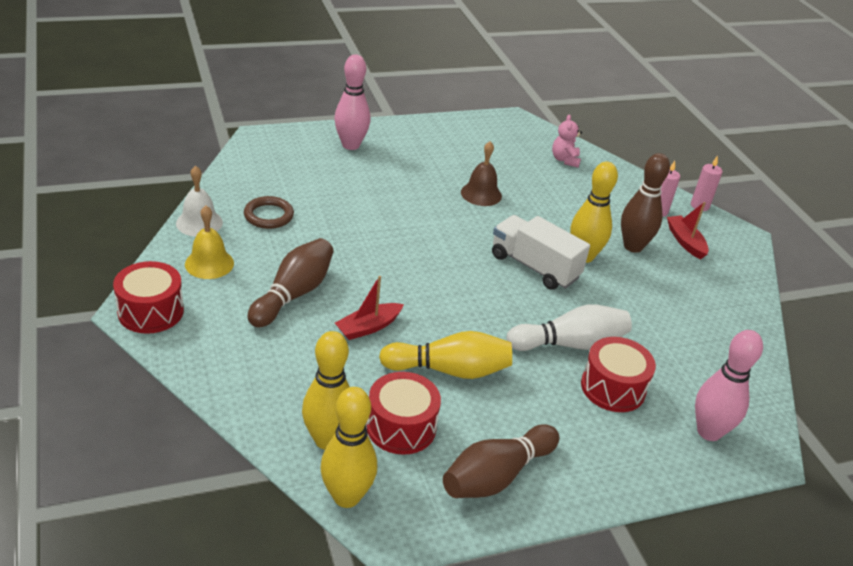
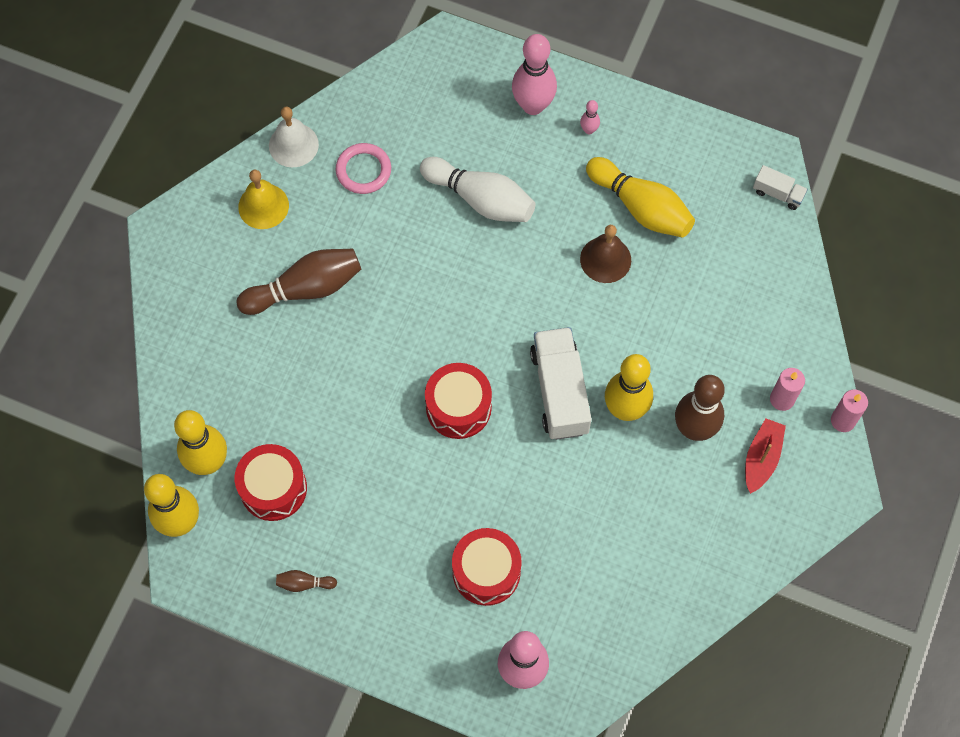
camera: 45 degrees right, 30 degrees up
red drum [113,261,184,334] -> red drum moved to [425,363,492,439]
brown ring [244,196,294,229] -> pink ring [336,143,391,194]
red boat [335,276,404,340] -> none
yellow bowling pin [379,331,512,379] -> yellow bowling pin moved to [586,157,695,238]
brown bowling pin [443,424,559,498] -> brown bowling pin [276,570,337,592], size x0.44
white bowling pin [506,304,632,351] -> white bowling pin moved to [420,157,535,222]
pink teddy bear [552,115,582,168] -> none
none -> pink bowling pin [580,100,600,134]
none -> white truck [753,165,808,210]

